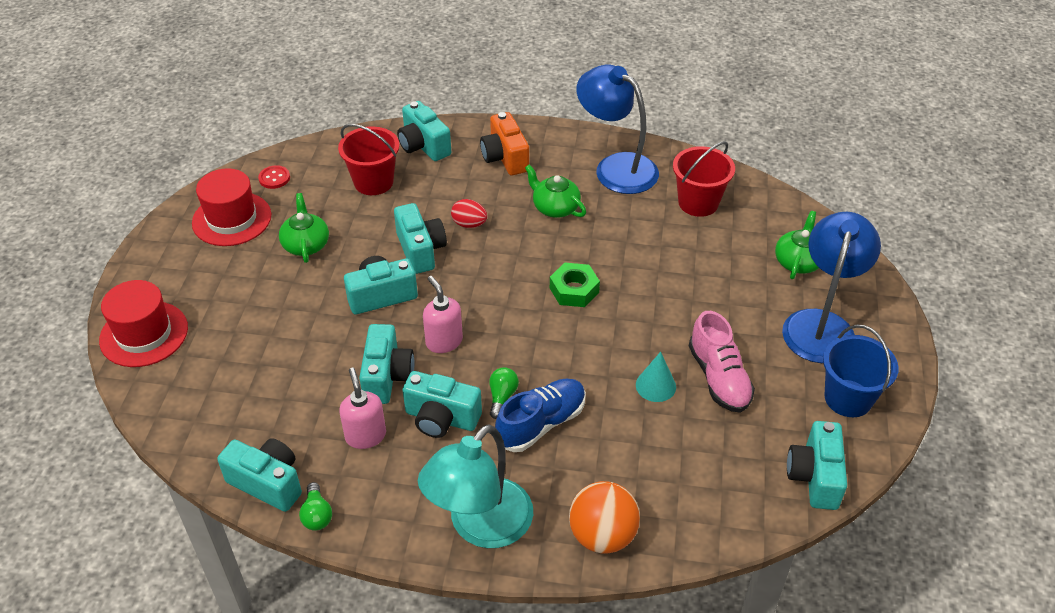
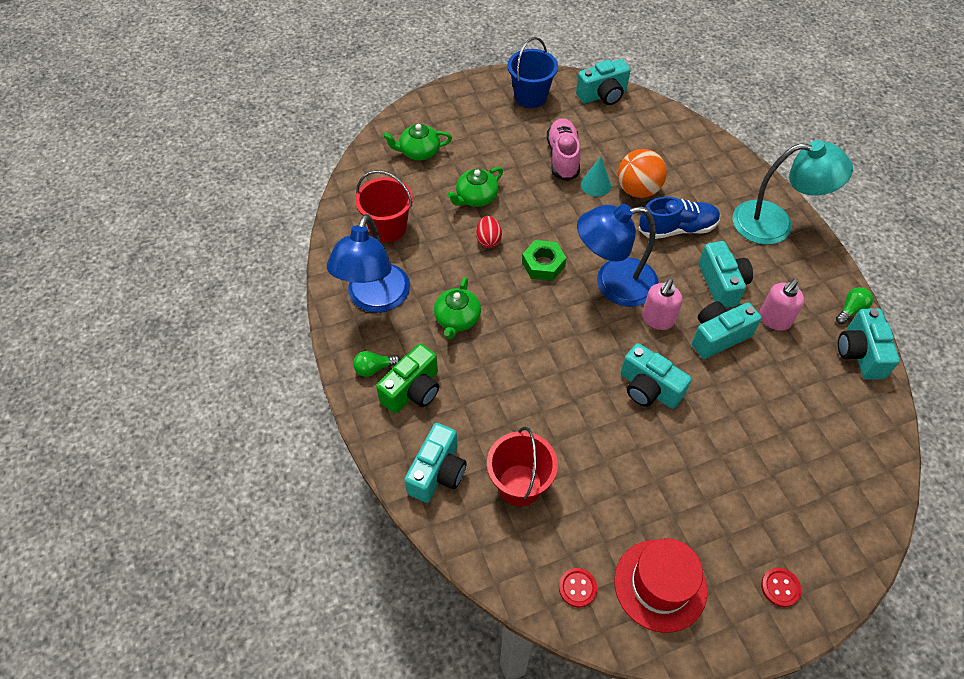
camera: 120 degrees left, 10 degrees up
red hat [99,280,188,367] -> none
green teapot [279,193,329,263] -> green teapot moved to [447,167,503,207]
turquoise camera [394,203,447,274] -> none
red egg [451,199,487,228] -> red egg moved to [476,216,502,248]
orange camera [480,112,529,175] -> green camera [376,344,439,414]
green light bulb [489,367,519,419] -> green light bulb moved to [353,351,401,377]
blue shoe [495,378,586,452] -> blue shoe turned 150 degrees clockwise [638,197,720,239]
orange ball [569,481,640,554] -> orange ball moved to [618,149,667,198]
pink shoe [689,311,755,413] -> pink shoe turned 45 degrees counterclockwise [547,118,581,181]
blue lamp [782,212,881,363] -> blue lamp moved to [577,204,659,307]
none -> red button [761,568,801,607]

